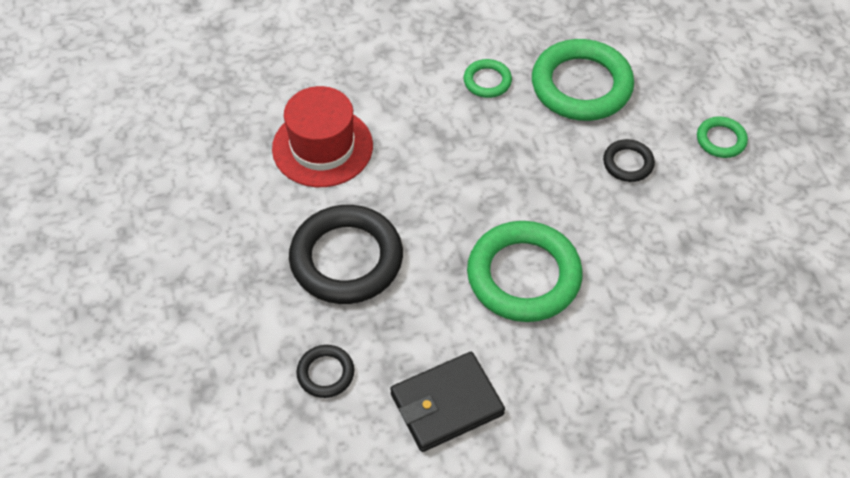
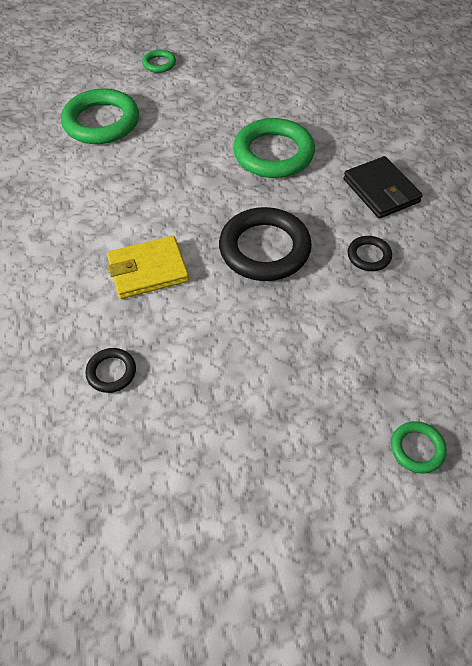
camera: 90 degrees left, 0 degrees up
red hat [272,86,373,187] -> yellow wallet [107,236,189,299]
green ring [463,59,512,98] -> green ring moved to [391,421,447,474]
black ring [603,139,655,182] -> black ring moved to [85,348,136,393]

